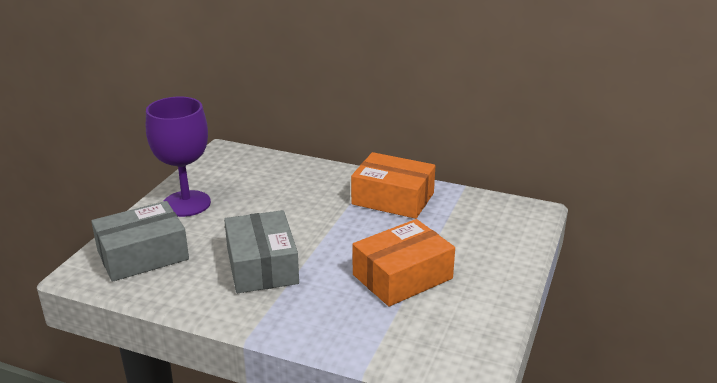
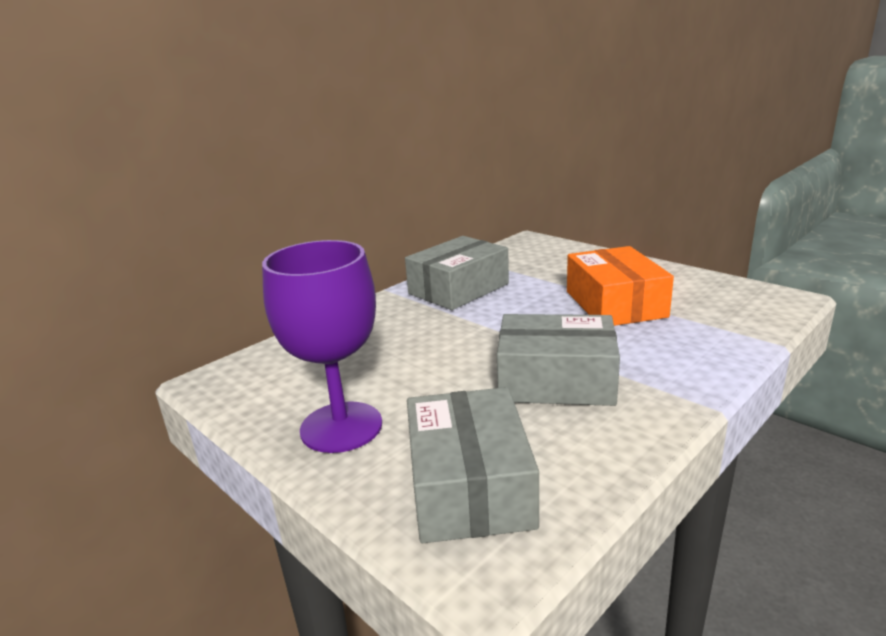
camera: 65 degrees left, 5 degrees down
orange box [351,152,435,219] -> grey box [405,236,509,310]

